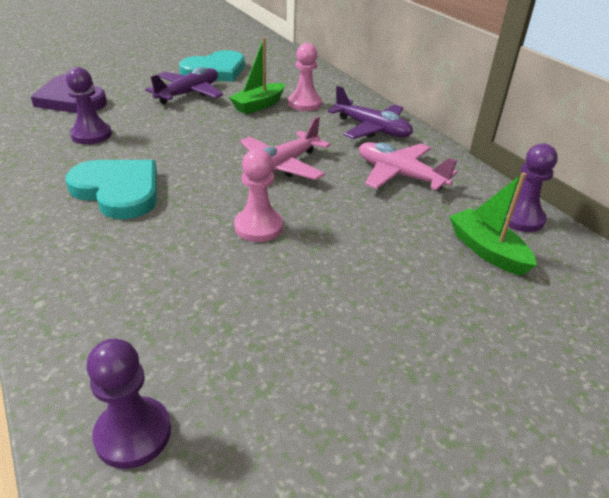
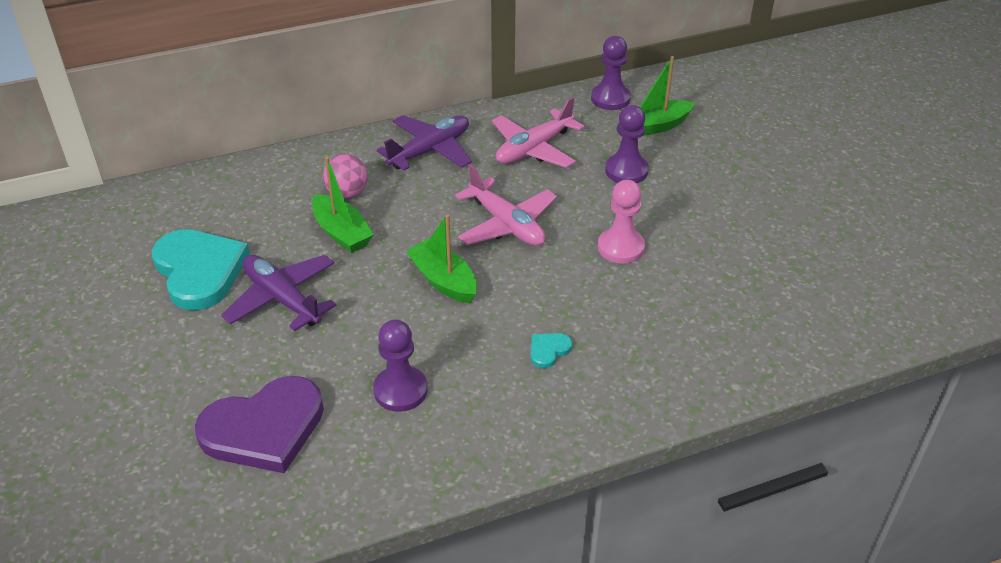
camera: 80 degrees left, 5 degrees up
turquoise heart [66,160,157,219] -> turquoise heart [531,333,572,369], size x0.41
purple pawn [87,339,171,469] -> purple pawn moved to [605,105,649,183]
pink pawn [288,43,322,111] -> pink ball [323,154,368,198]
none -> green boat [406,214,477,303]

